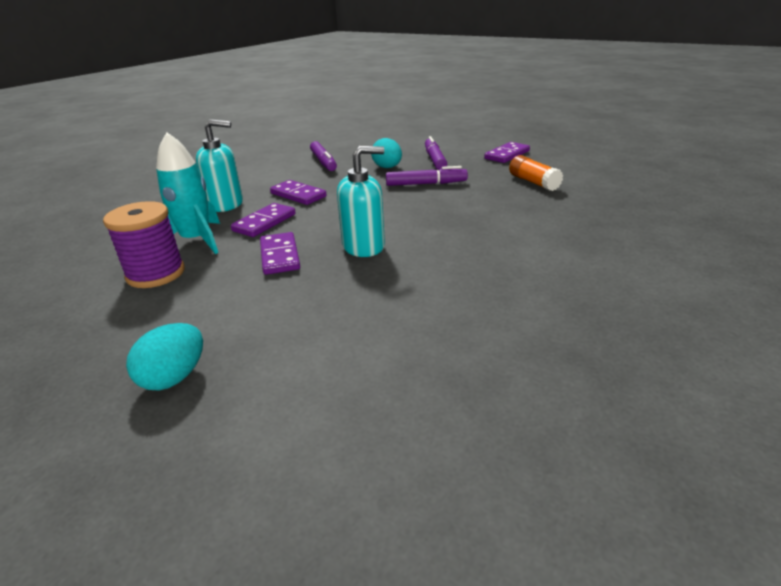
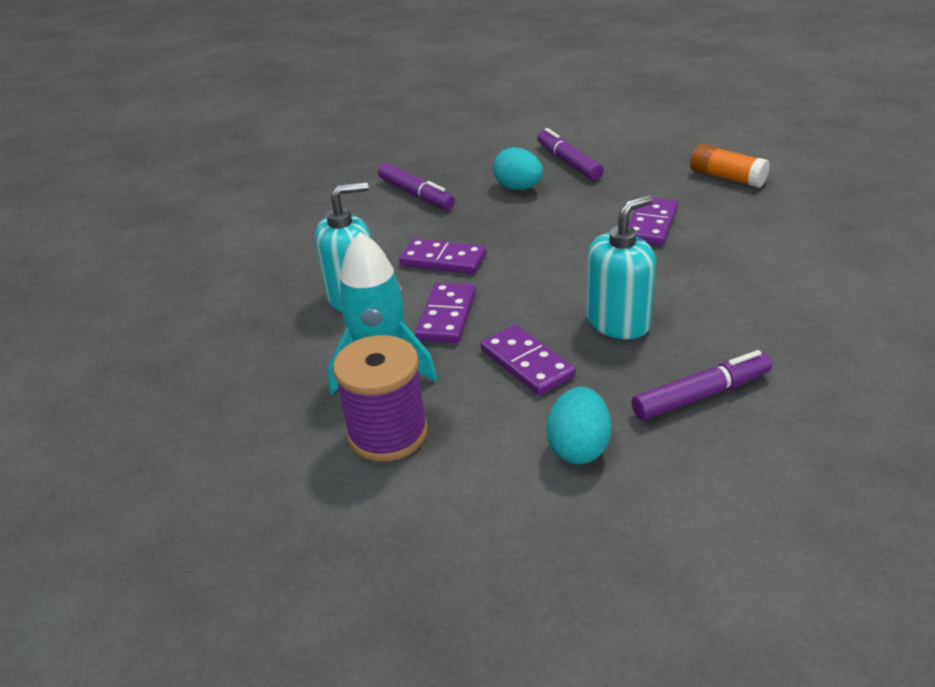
camera: 20 degrees left, 5 degrees up
turquoise egg [126,323,203,390] -> turquoise egg moved to [546,387,611,464]
purple marker [386,166,468,186] -> purple marker moved to [632,350,772,420]
purple domino [484,142,530,163] -> purple domino moved to [628,198,678,245]

